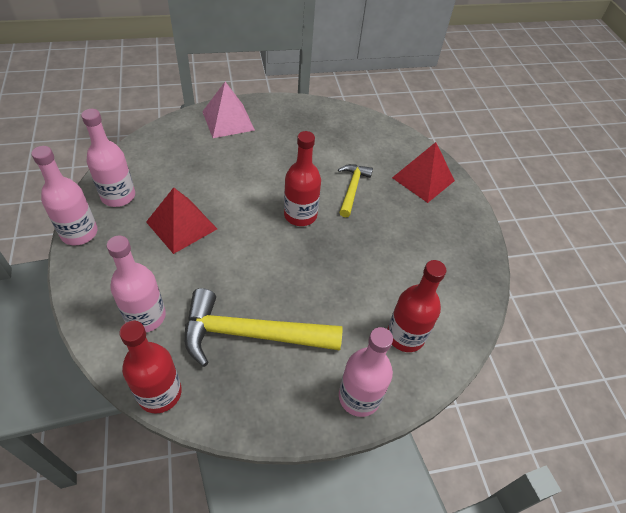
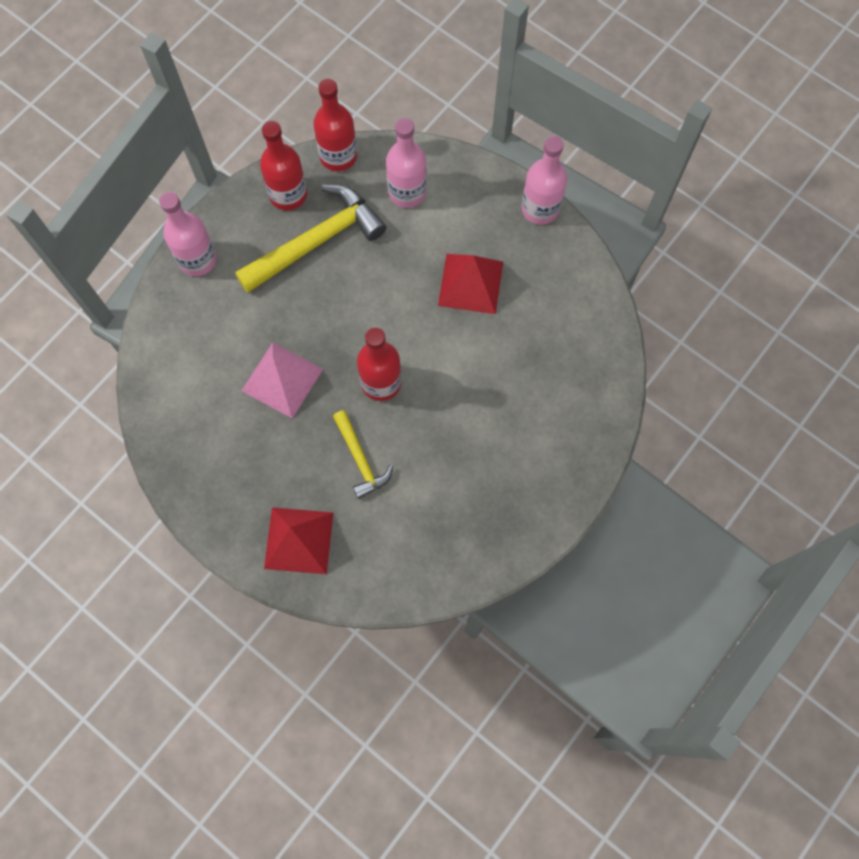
camera: 145 degrees right, 20 degrees up
pink bottle [81,109,135,207] -> none
pink pyramid [202,82,255,138] -> pink pyramid moved to [241,342,323,418]
red bottle [387,260,446,352] -> red bottle moved to [260,121,307,211]

